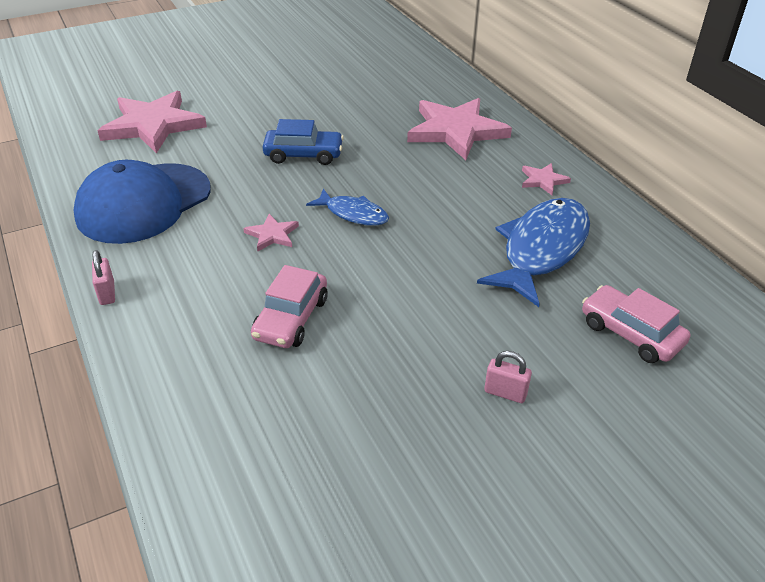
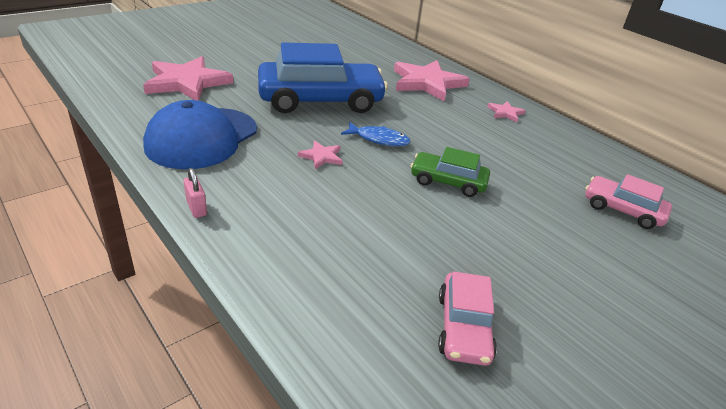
camera: 15 degrees left, 5 degrees down
pink car [251,265,328,348] -> pink car moved to [438,272,497,366]
blue car [263,119,344,165] -> blue car [258,42,388,113], size x1.98
blue fish [477,198,590,307] -> none
pink padlock [484,351,532,403] -> none
none -> green car [410,147,490,197]

